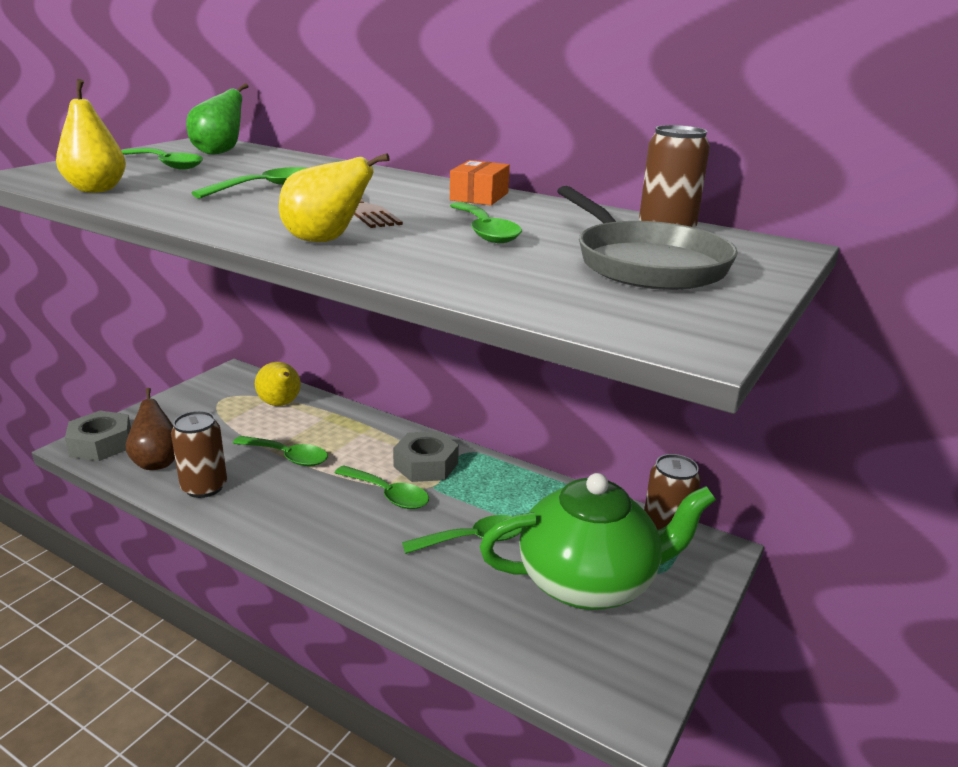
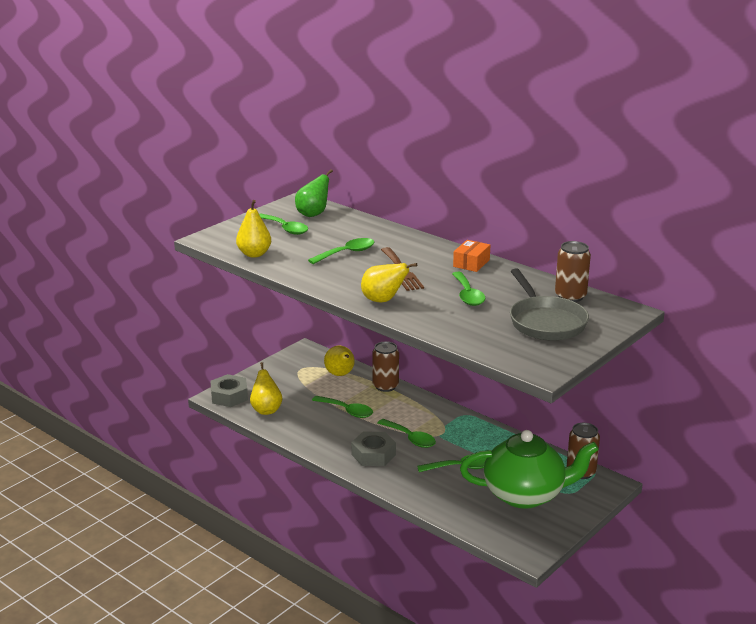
camera: 10 degrees right, 0 degrees up
brown pear [126,388,175,470] -> yellow pear [250,362,283,415]
brown can [171,411,227,498] -> brown can moved to [372,341,399,392]
grey nut [393,431,459,482] -> grey nut moved to [351,432,396,466]

